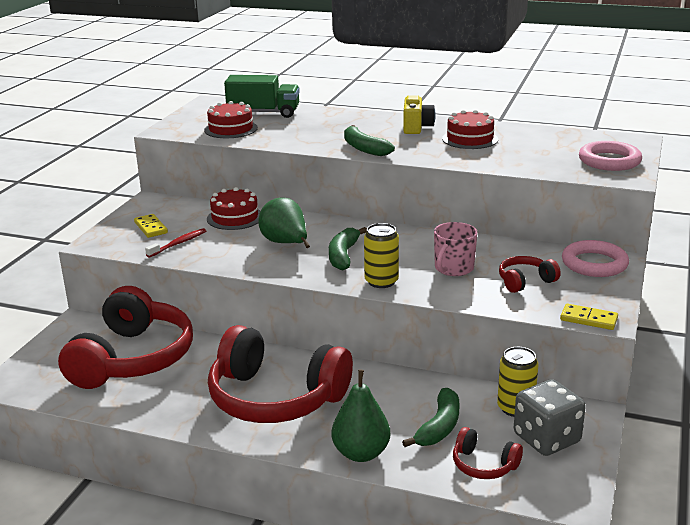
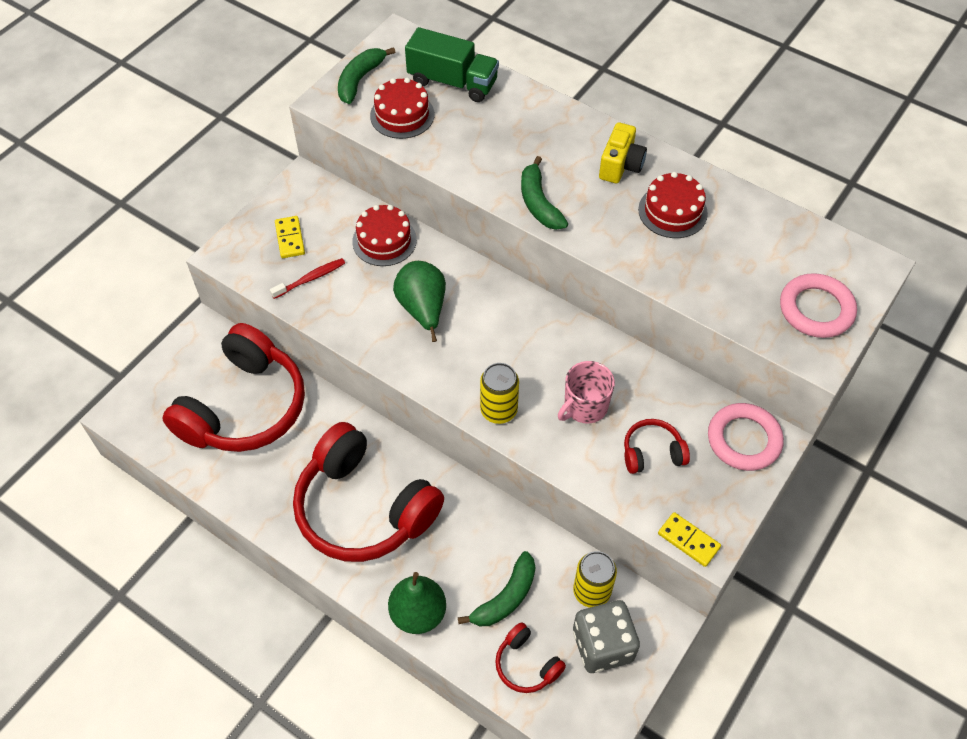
camera: 15 degrees right, 30 degrees up
green banana [329,227,367,270] -> green banana moved to [338,47,395,104]

